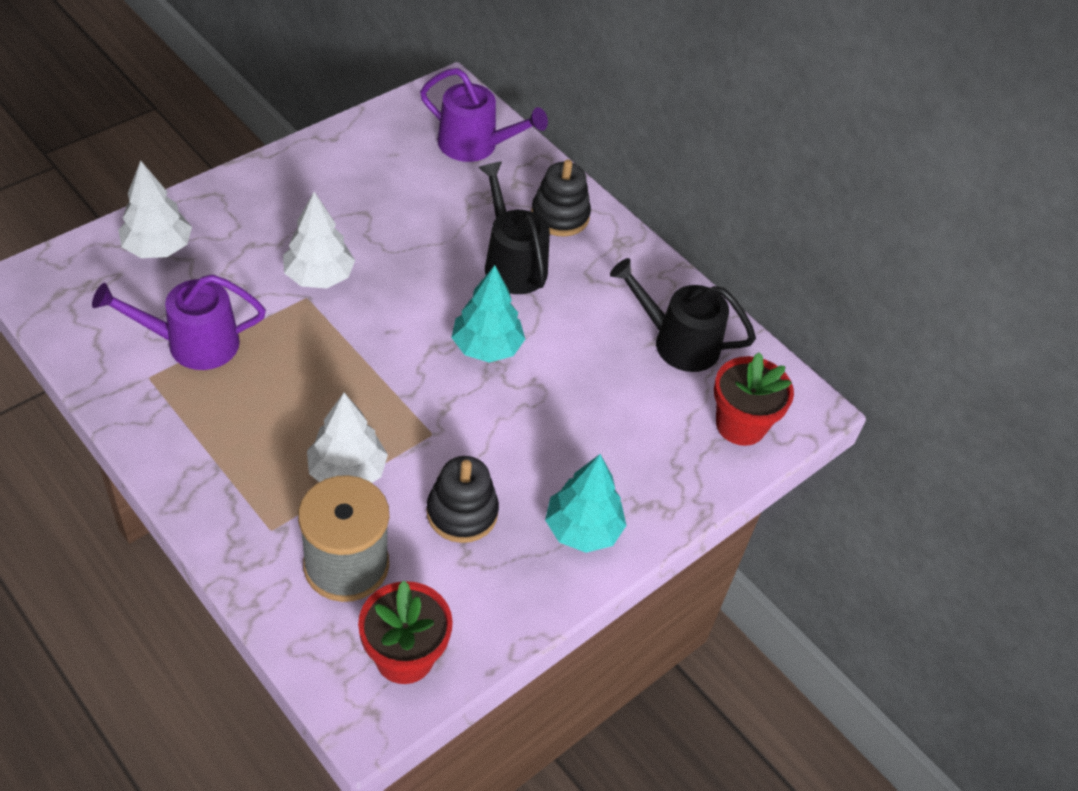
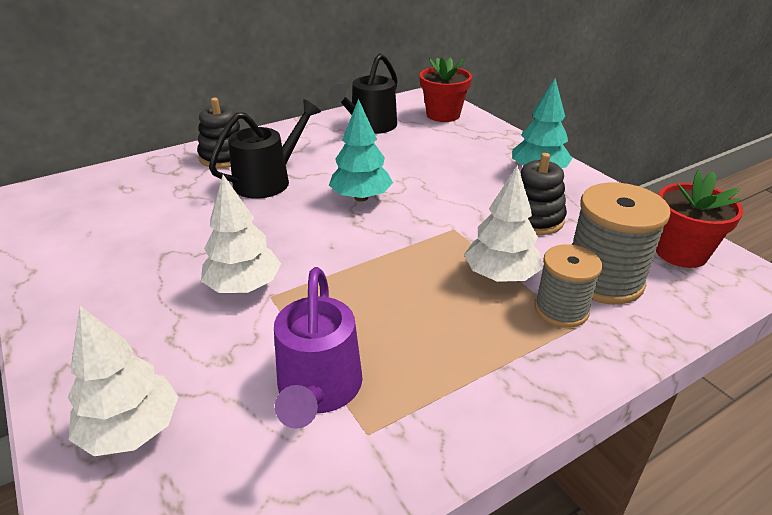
camera: 75 degrees left, 15 degrees down
purple watering can [420,68,548,162] -> none
black watering can [478,162,550,294] -> black watering can turned 150 degrees clockwise [209,99,321,199]
none -> grey spool [534,244,602,328]

